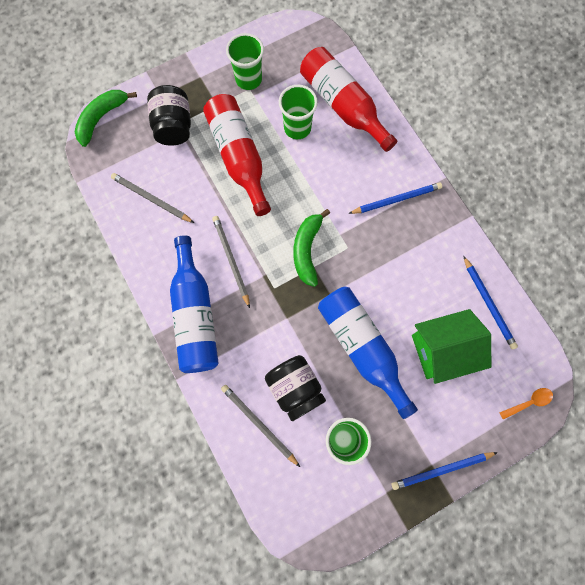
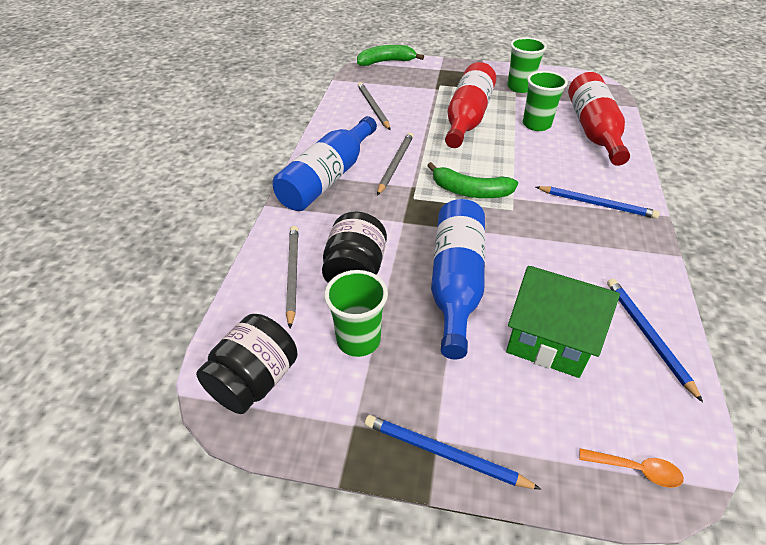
camera: 40 degrees right, 30 degrees down
black jar [147,85,191,146] -> black jar moved to [196,314,298,414]
green banana [293,209,330,287] -> green banana turned 120 degrees counterclockwise [427,162,518,198]
blue pencil [463,256,518,349] -> blue pencil turned 150 degrees clockwise [607,279,703,402]

